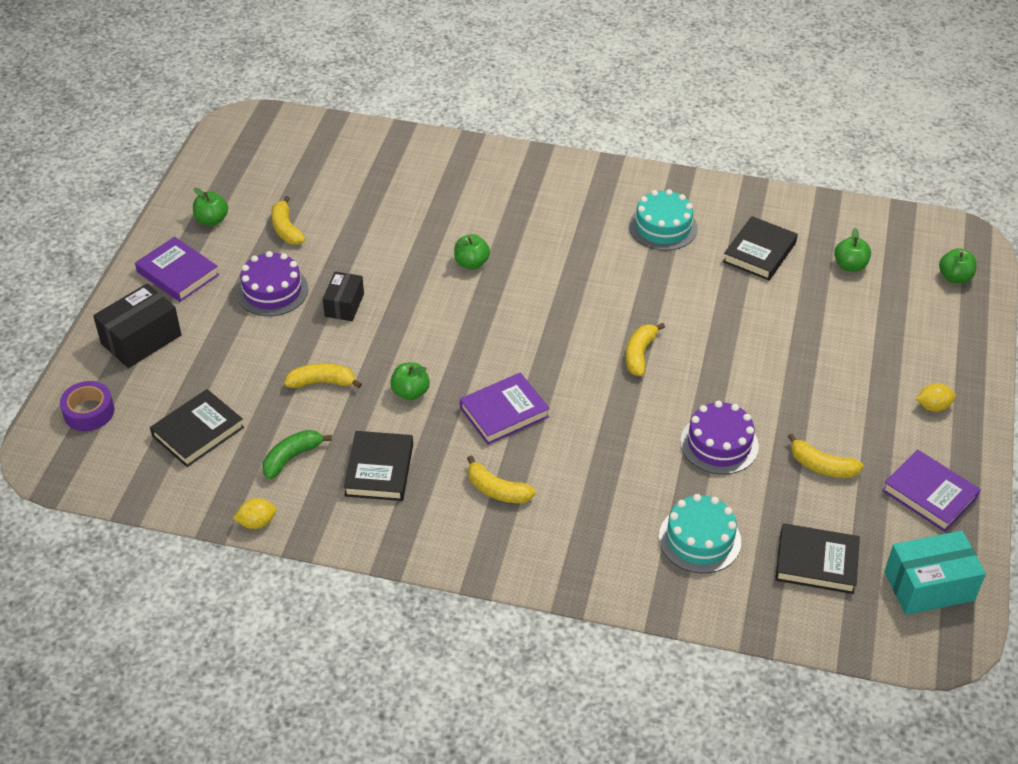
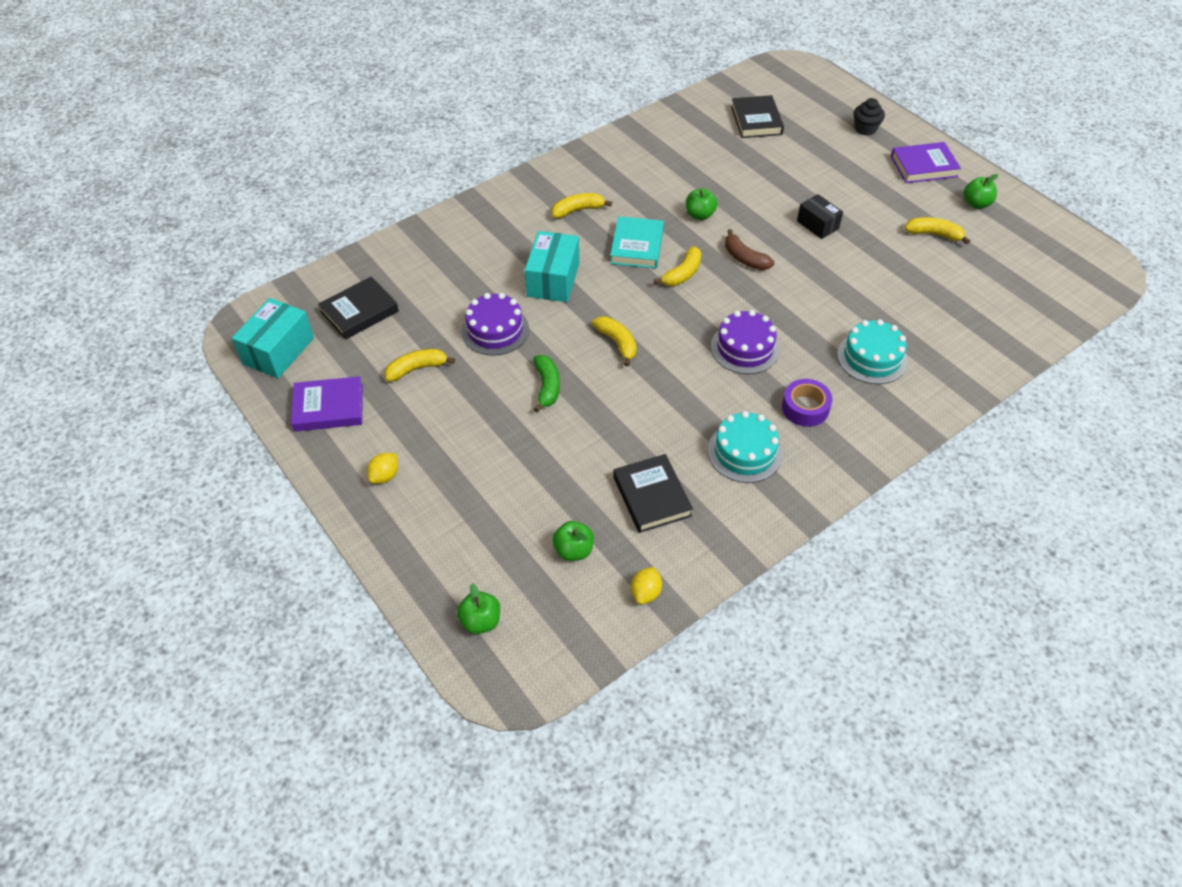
camera: 130 degrees right, 5 degrees up
purple tape [60,381,114,431] -> purple tape moved to [782,379,832,427]
black box [93,283,182,368] -> black cupcake [854,98,885,136]
yellow lemon [233,498,277,529] -> yellow lemon moved to [631,567,662,604]
purple cake [237,251,308,316] -> purple cake moved to [711,310,780,374]
green banana [262,430,332,479] -> green banana moved to [533,355,560,412]
yellow banana [284,363,362,388] -> yellow banana moved to [654,246,701,286]
black book [343,431,413,501] -> none
green apple [454,234,490,269] -> none
purple book [460,372,550,445] -> turquoise book [610,216,664,268]
turquoise cake [659,494,741,573] -> turquoise cake moved to [837,319,908,384]
none -> turquoise box [525,231,579,302]
none -> brown banana [725,229,774,270]

